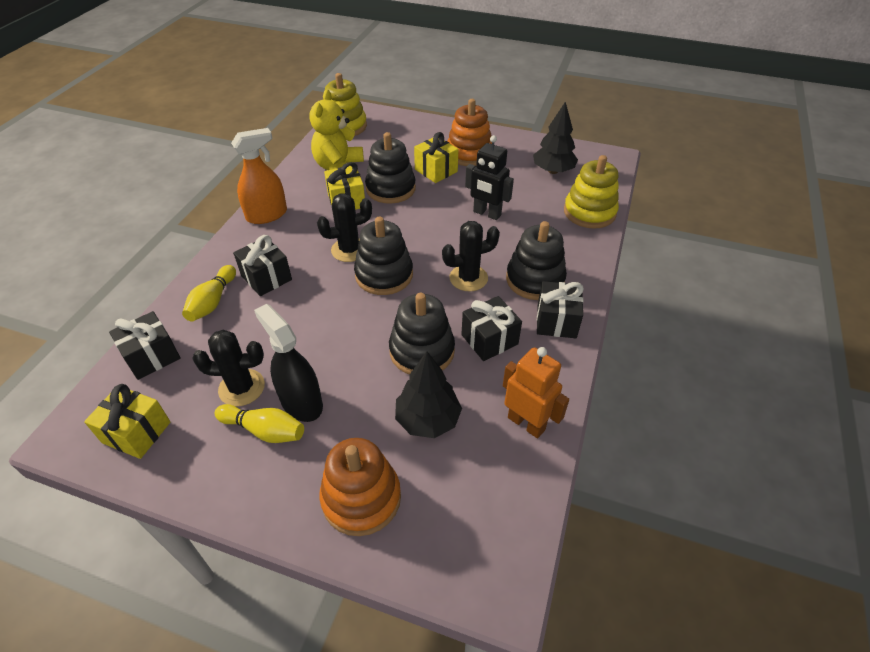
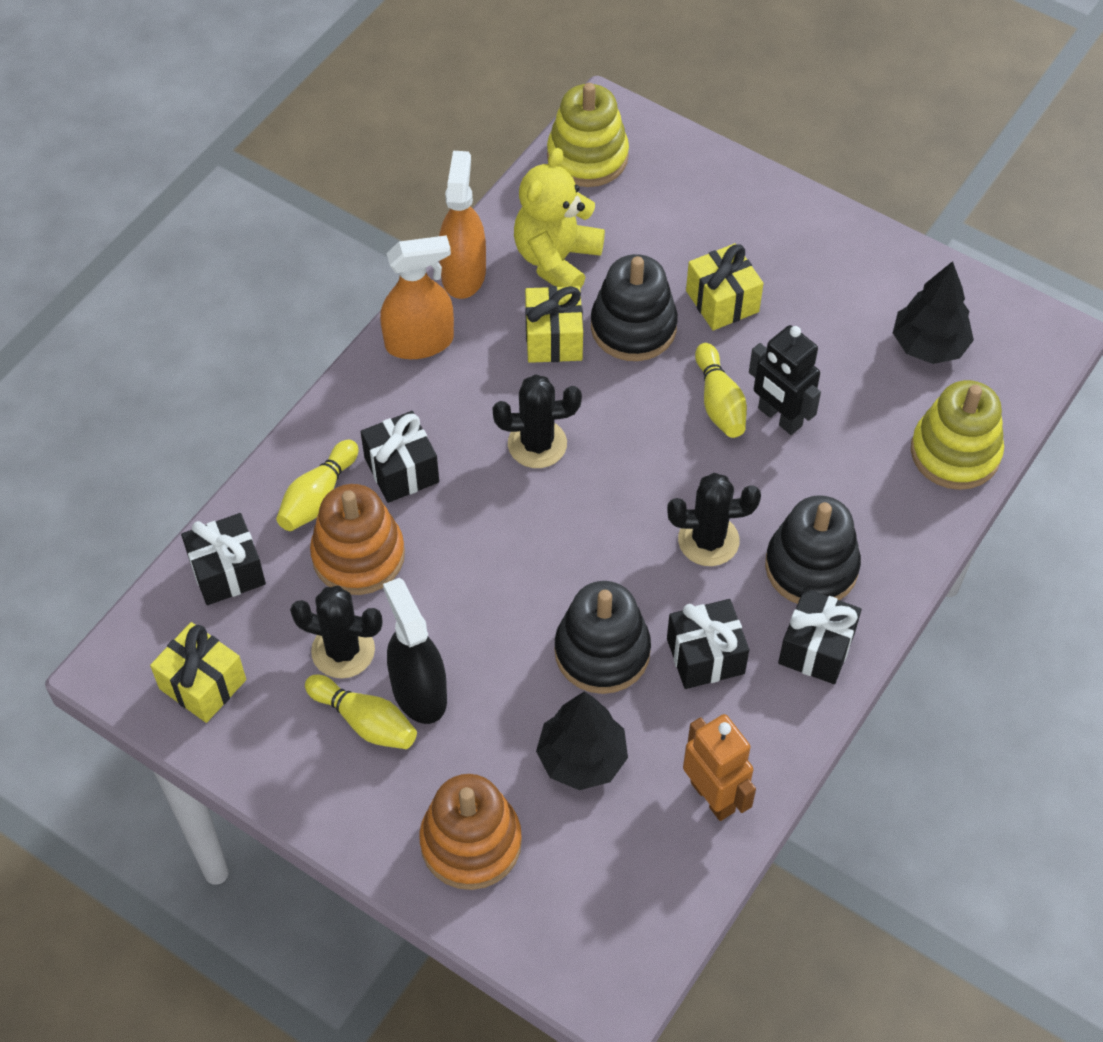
camera: 15 degrees right, 10 degrees up
black stacking toy [354,217,413,295] -> none
orange stacking toy [448,99,492,166] -> orange stacking toy moved to [310,484,405,595]
none -> orange spray bottle [439,151,486,299]
none -> yellow bowling pin [695,343,747,438]

